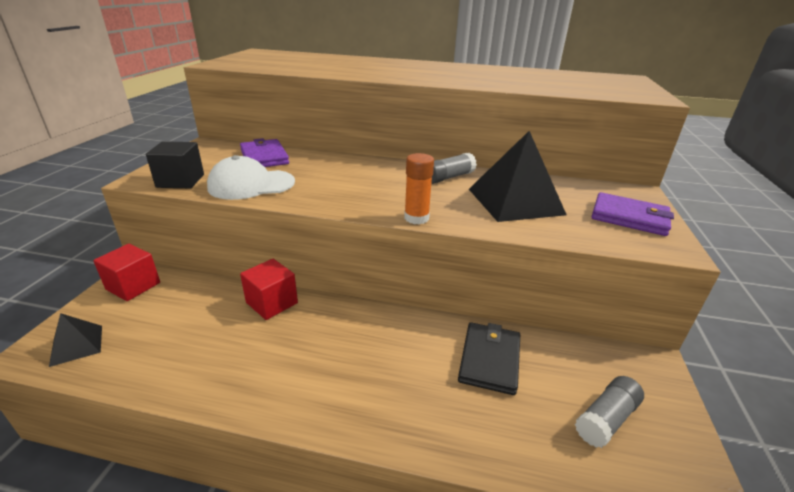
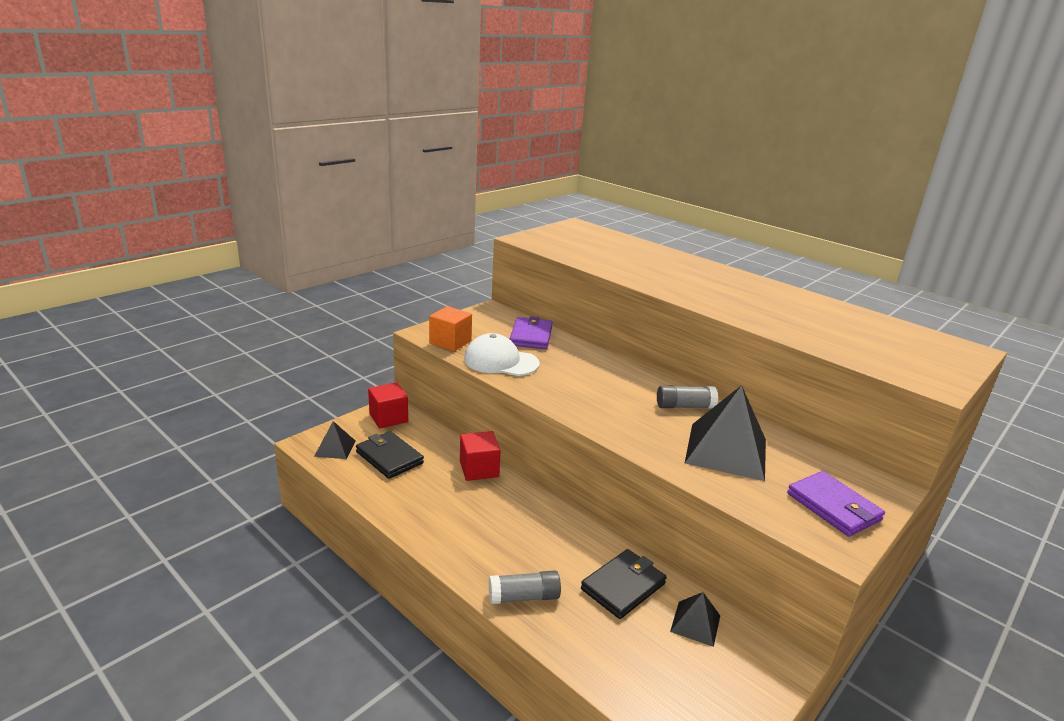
camera: 30 degrees right, 5 degrees down
black cube [146,141,204,188] -> orange cube [429,306,472,351]
orange glue stick [404,153,434,224] -> none
grey glue stick [575,376,644,448] -> grey glue stick moved to [489,570,561,604]
none -> black wallet [356,431,424,479]
none -> black pyramid [670,592,720,647]

